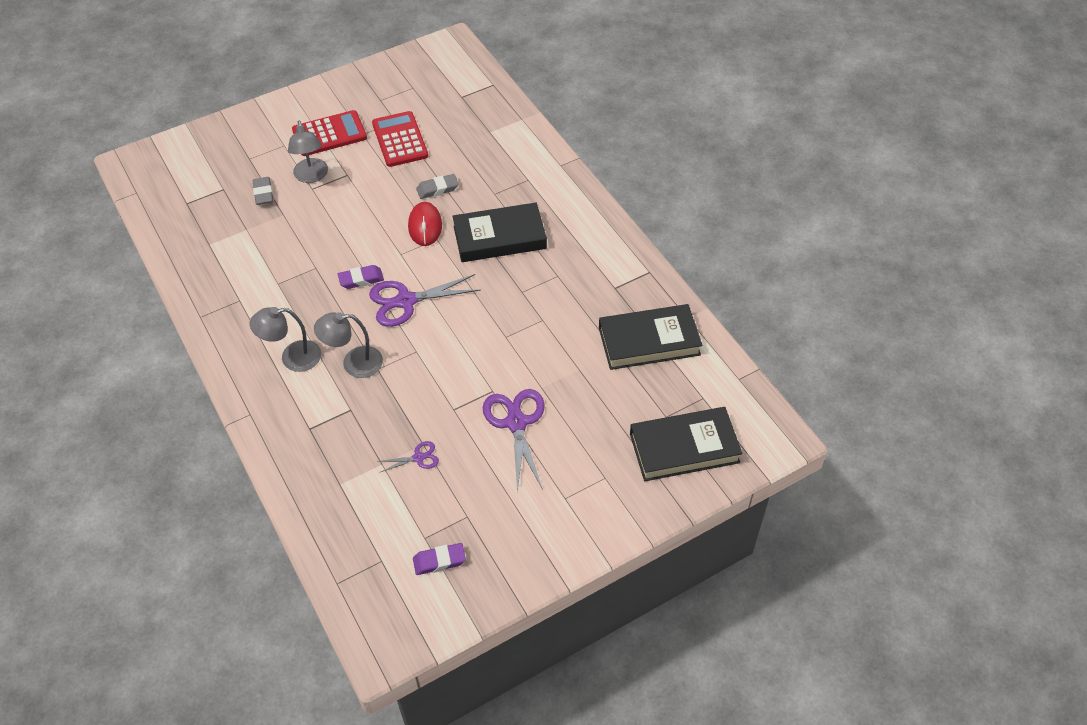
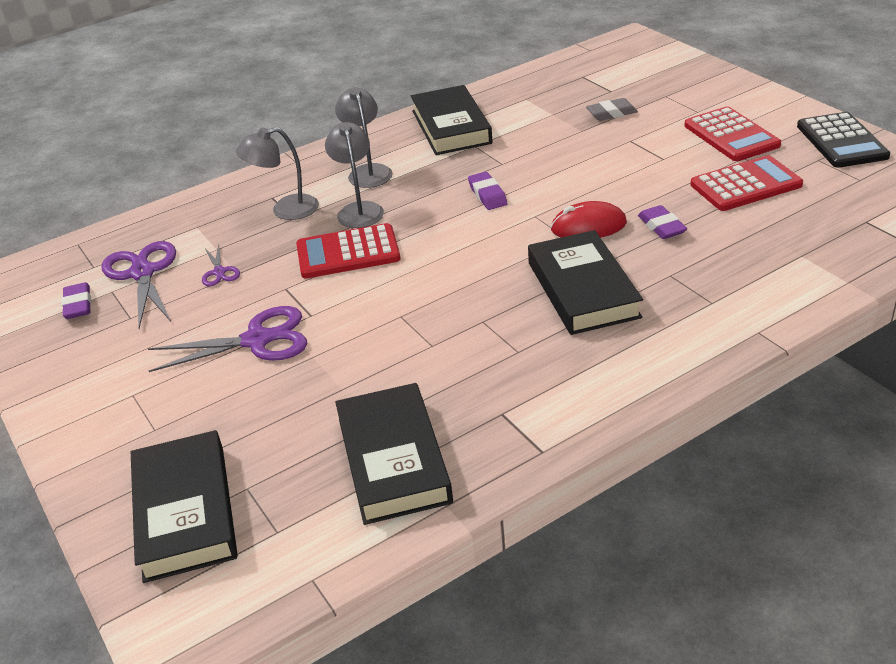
camera: 90 degrees right, 15 degrees down
grey lamp [288,120,328,183] -> grey lamp moved to [236,127,319,220]
purple scissors [369,274,481,327] -> purple scissors moved to [102,241,176,328]
grey eraser [416,174,459,199] -> purple eraser [638,205,687,239]
none -> red calculator [296,223,401,279]
none -> black book [411,85,492,155]
none -> black calculator [797,112,890,168]

